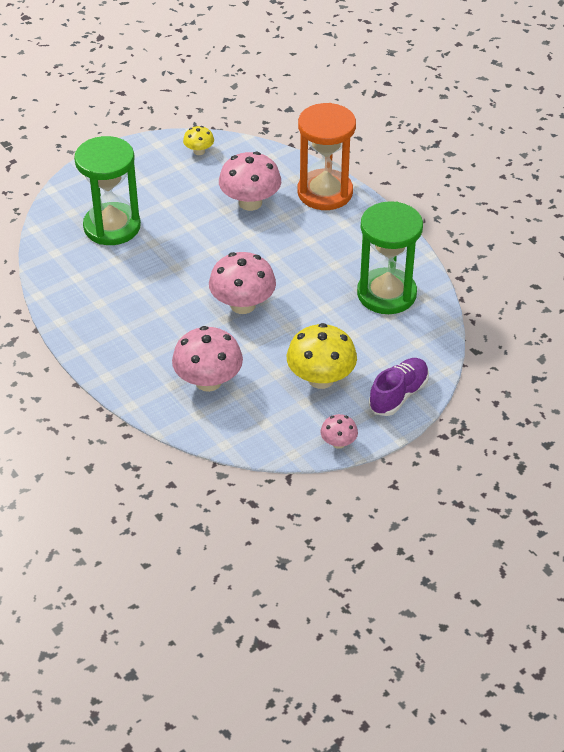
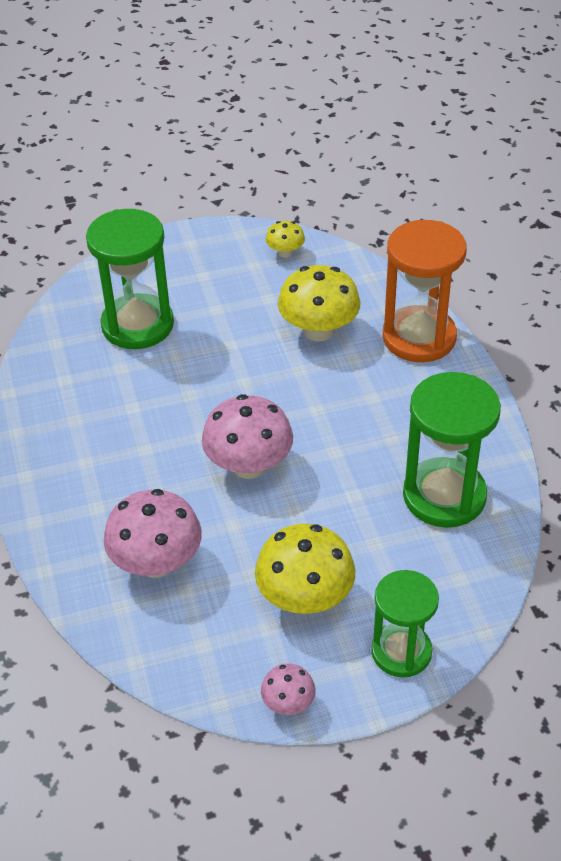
camera: 20 degrees right, 0 degrees up
pink mushroom [219,152,281,211] -> yellow mushroom [278,265,360,342]
purple shoe [369,358,429,416] -> green hourglass [371,570,439,677]

